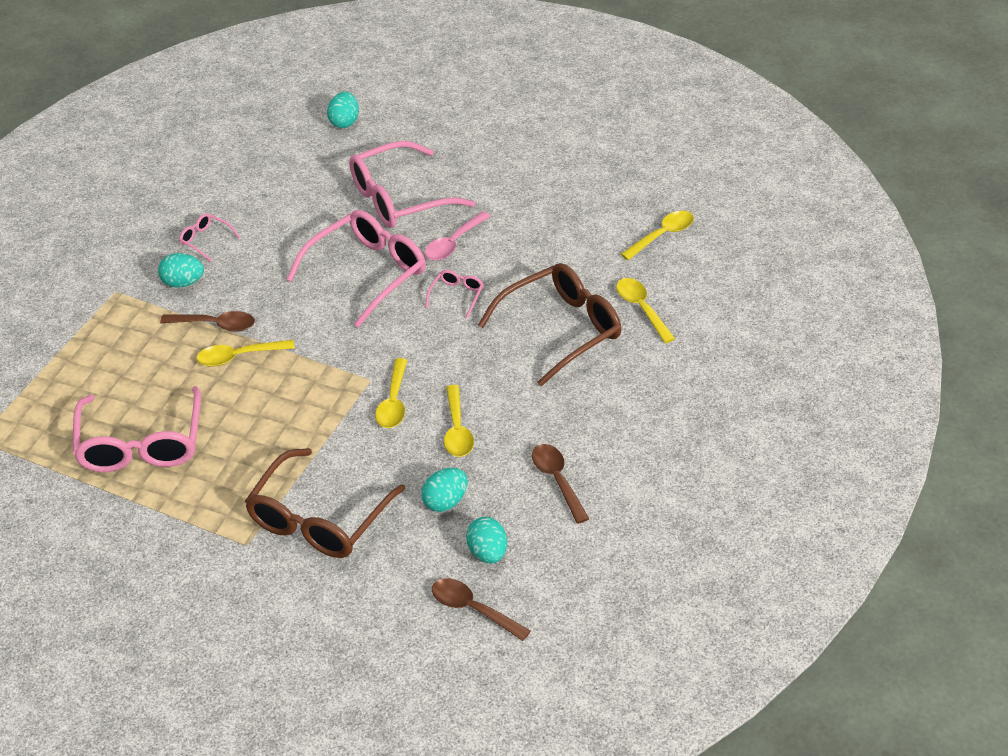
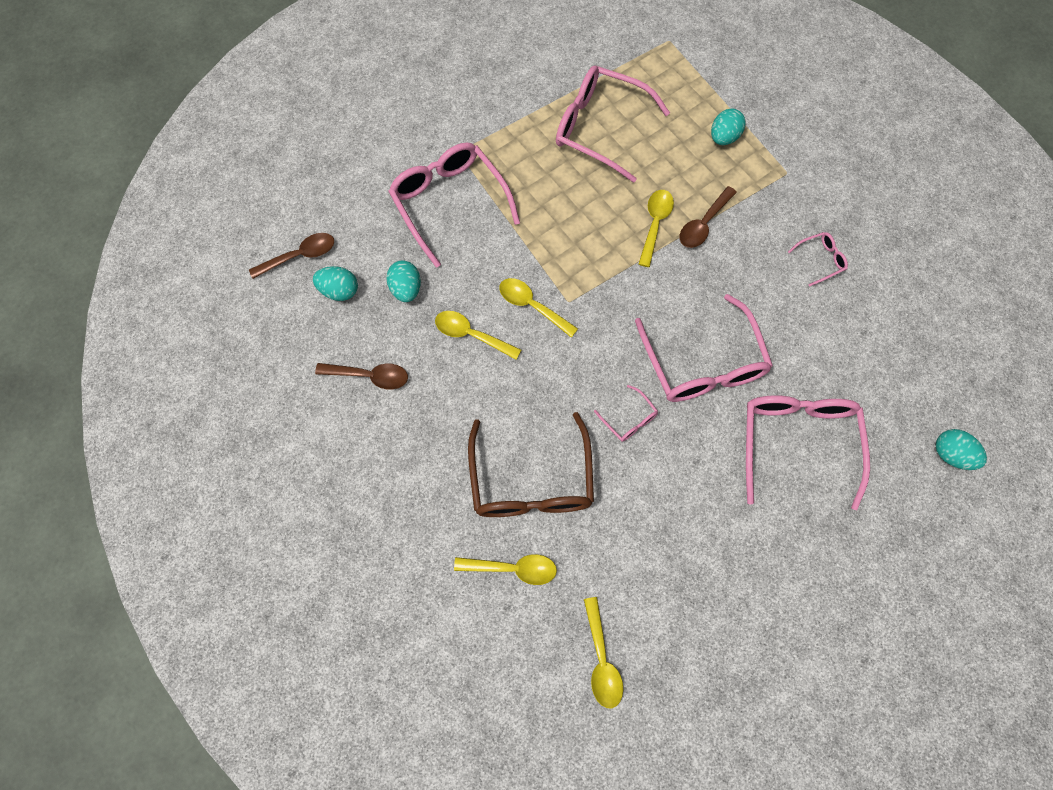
camera: 120 degrees right, 25 degrees up
turquoise egg [158,253,204,287] -> turquoise egg moved to [711,108,745,145]
brown glasses [245,448,405,558] -> pink glasses [388,142,520,268]
pink spoon [425,211,491,261] -> none

